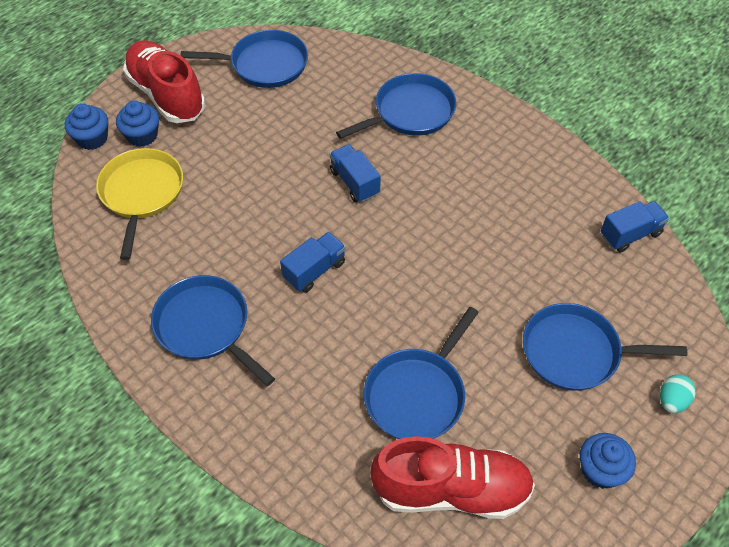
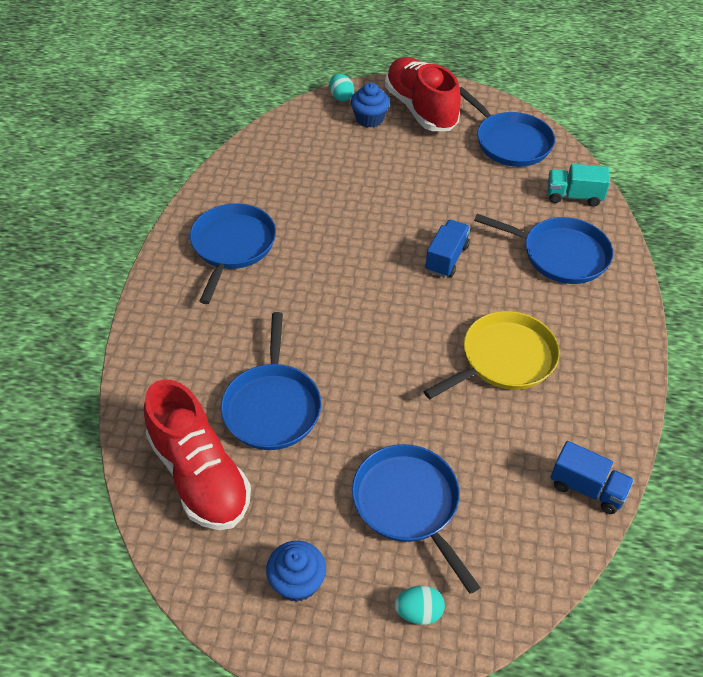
camera: 55 degrees right, 5 degrees down
blue cupcake [65,104,108,150] -> turquoise egg [330,74,354,102]
yellow pan [96,148,183,260] -> yellow pan moved to [424,311,560,399]
red shoe [123,41,205,123] -> red shoe turned 45 degrees counterclockwise [385,57,461,131]
blue truck [280,232,346,293] -> none
blue pan [364,307,479,439] -> blue pan turned 90 degrees counterclockwise [221,312,322,450]
none -> turquoise truck [548,164,610,207]

